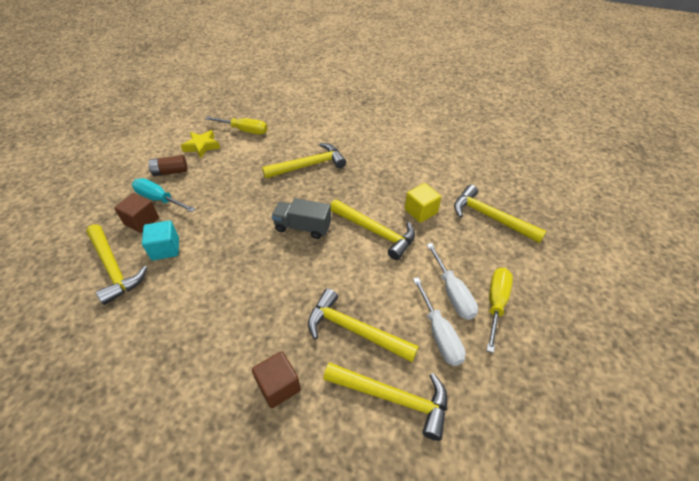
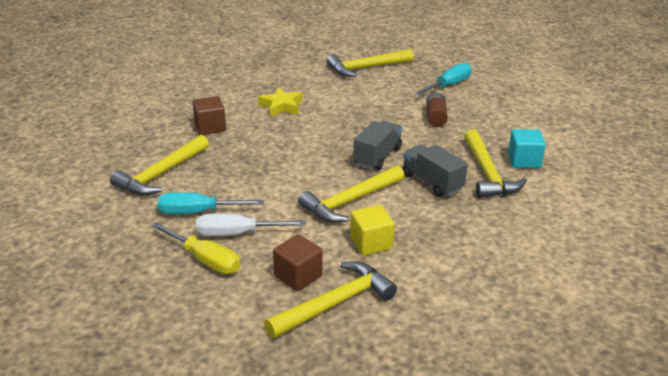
camera: 105 degrees right, 15 degrees down
brown cube [114,193,159,233] -> brown cube moved to [273,234,323,291]
turquoise cube [142,221,179,260] -> turquoise cube moved to [508,129,546,168]
brown battery [148,155,187,176] -> brown battery moved to [426,92,448,127]
yellow star [181,130,220,158] -> yellow star moved to [258,87,303,117]
yellow screwdriver [205,116,268,134] -> none
yellow hammer [308,288,419,362] -> none
white screwdriver [413,277,466,366] -> turquoise screwdriver [157,192,264,214]
none -> grey truck [403,145,468,197]

